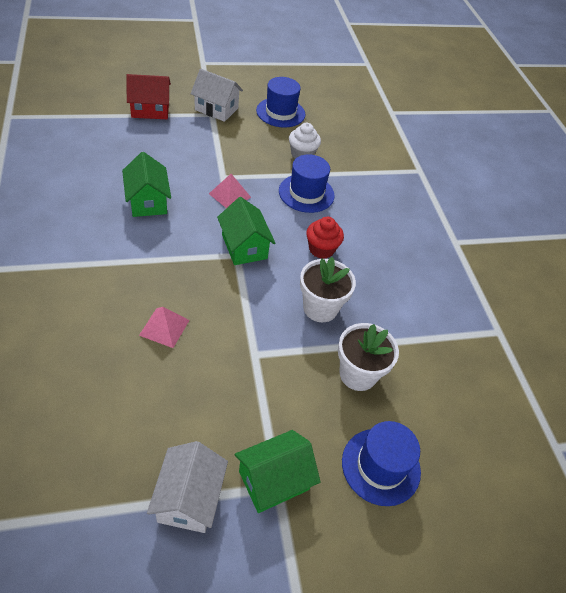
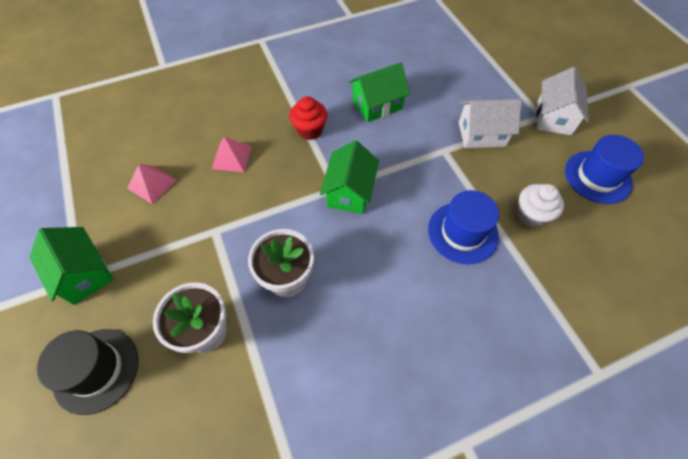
camera: 85 degrees right, 10 degrees up
red house [126,74,171,119] -> none
white house [147,441,228,533] -> white house moved to [459,99,522,148]
pink pyramid [209,174,251,208] -> pink pyramid moved to [127,164,176,204]
green house [217,197,275,265] -> green house turned 45 degrees counterclockwise [320,140,379,214]
red cupcake [306,217,344,259] -> red cupcake moved to [289,96,327,140]
blue hat [342,421,421,506] -> black hat [37,329,139,415]

